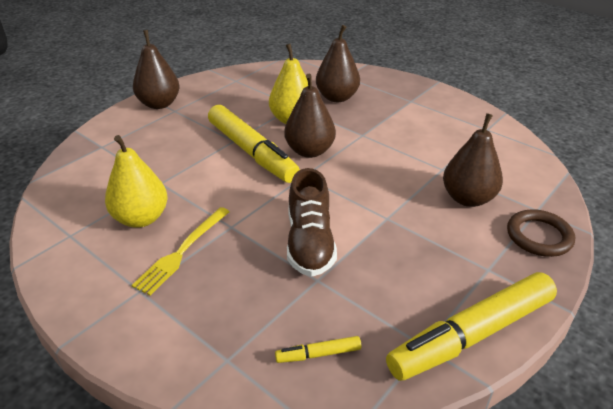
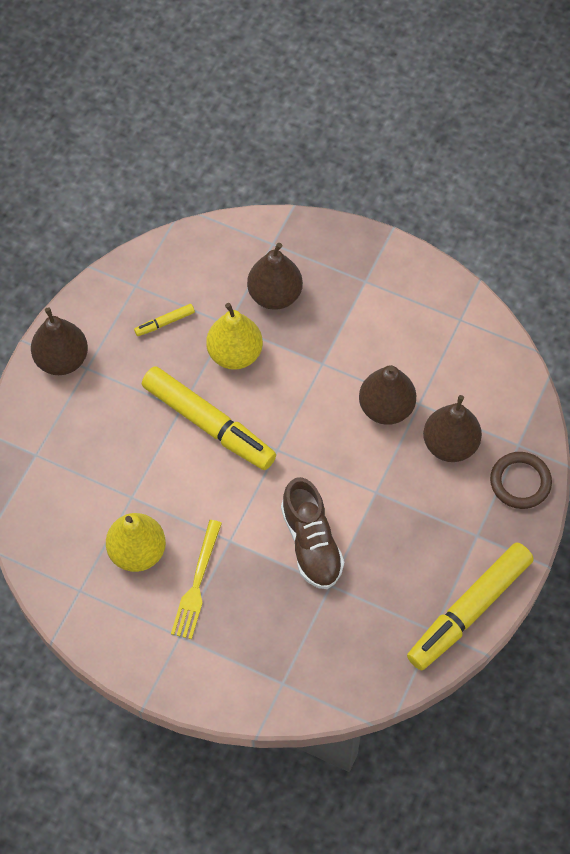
camera: 15 degrees left, 25 degrees up
yellow marker [275,336,361,363] -> yellow marker moved to [134,304,195,336]
brown pear [284,74,336,158] -> brown pear moved to [359,365,416,425]

